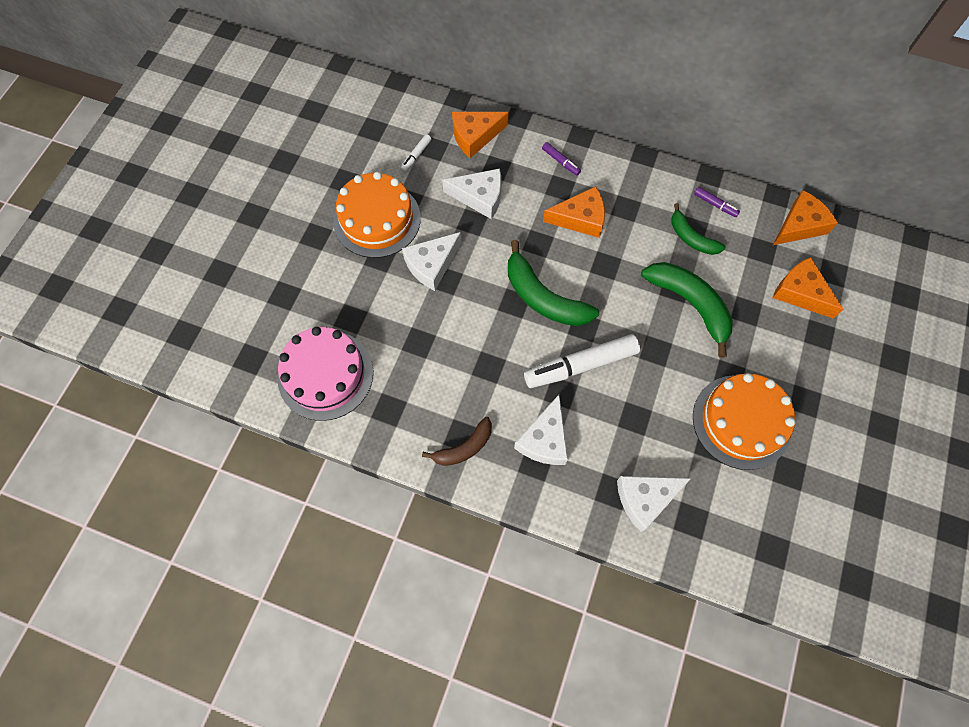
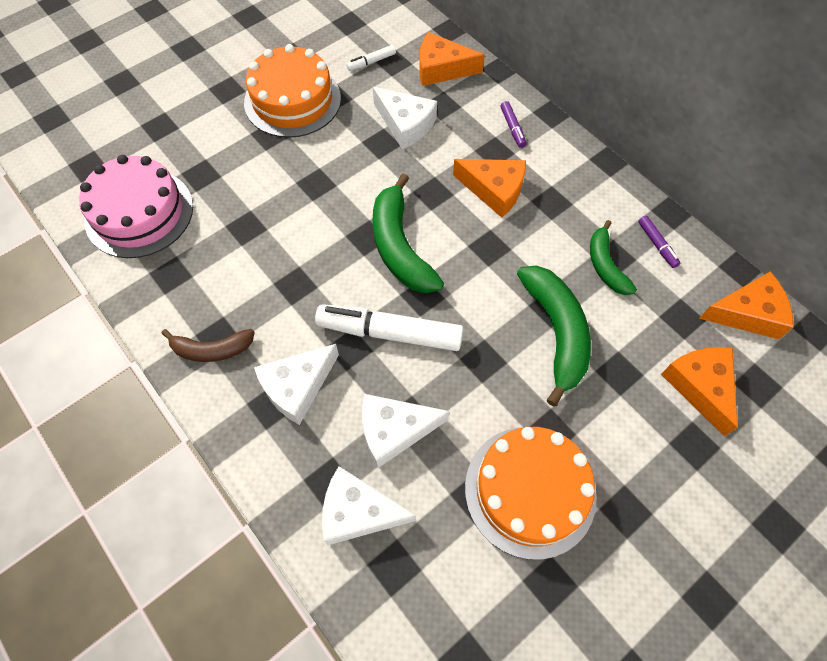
camera: 30 degrees right, 5 degrees down
white cheese [402,232,461,291] -> white cheese moved to [362,394,449,468]

